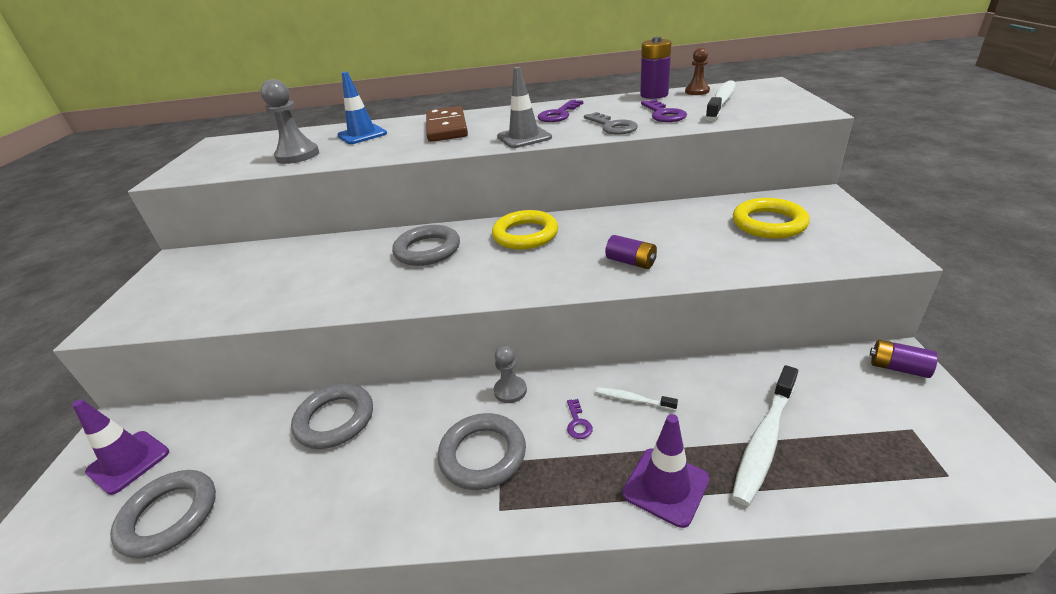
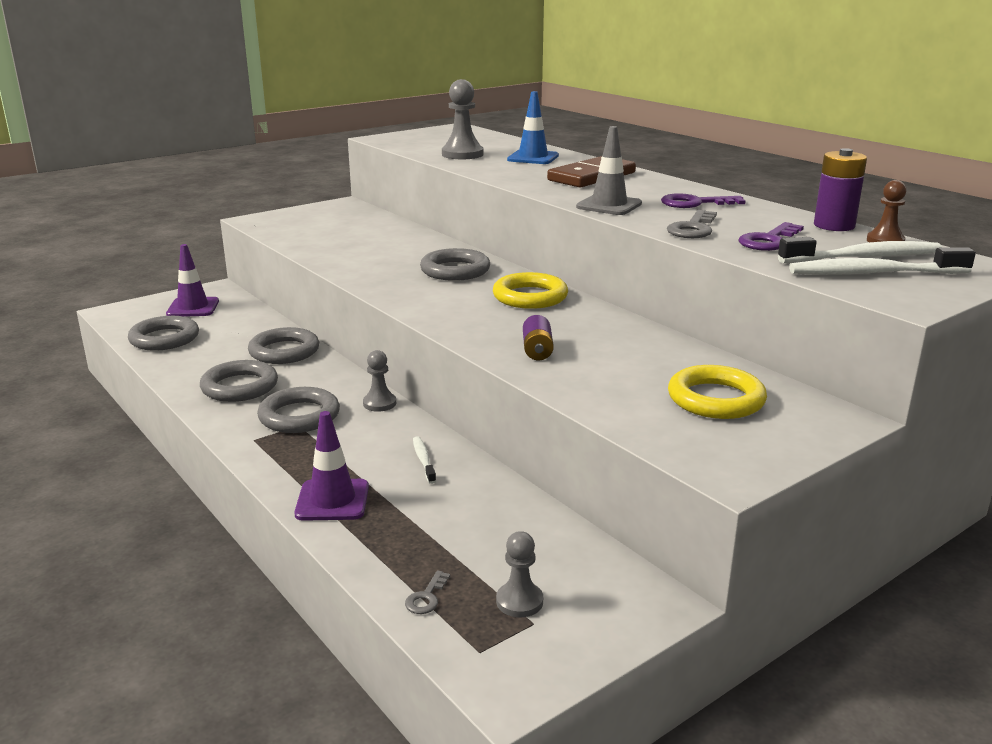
camera: 50 degrees right, 10 degrees down
purple key [567,399,593,439] -> none
white toothbrush [732,365,798,506] -> white toothbrush moved to [789,247,976,275]
purple battery [870,340,938,378] -> none
none -> grey ring [200,360,278,402]
none -> grey key [405,570,450,614]
none -> grey pawn [496,531,543,617]

